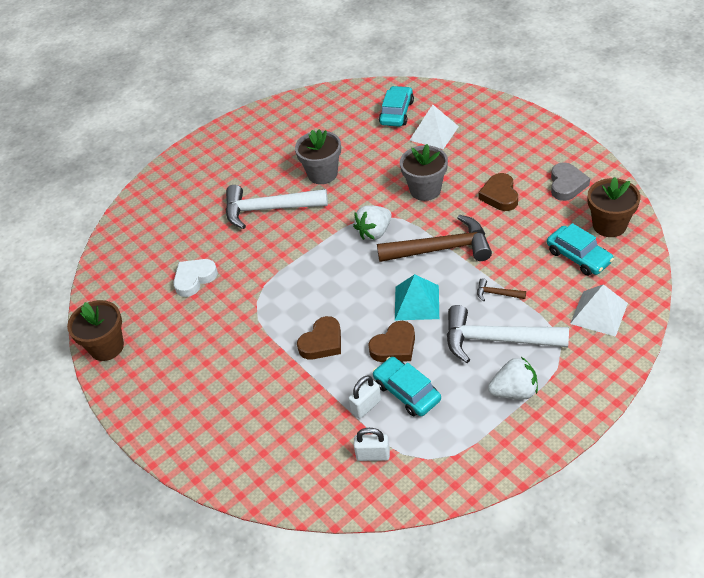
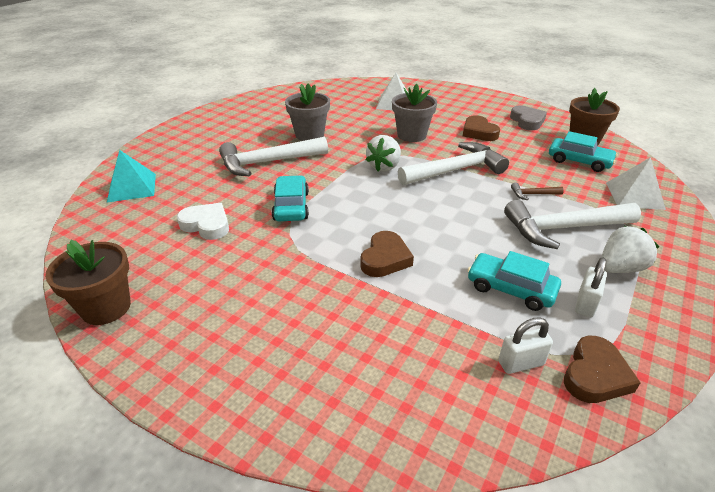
camera: 25 degrees left, 10 degrees down
white heart [173,259,218,297] -> white heart turned 90 degrees clockwise [177,203,229,240]
white padlock [348,375,381,418] -> white padlock moved to [575,257,607,317]
brown heart [368,321,415,362] -> brown heart moved to [564,336,641,403]
brown hammer [377,214,492,262] -> white hammer [398,142,509,185]
turquoise car [379,86,414,127] -> turquoise car moved to [272,175,309,221]
turquoise pyramid [395,274,439,320] -> turquoise pyramid moved to [107,150,156,202]

